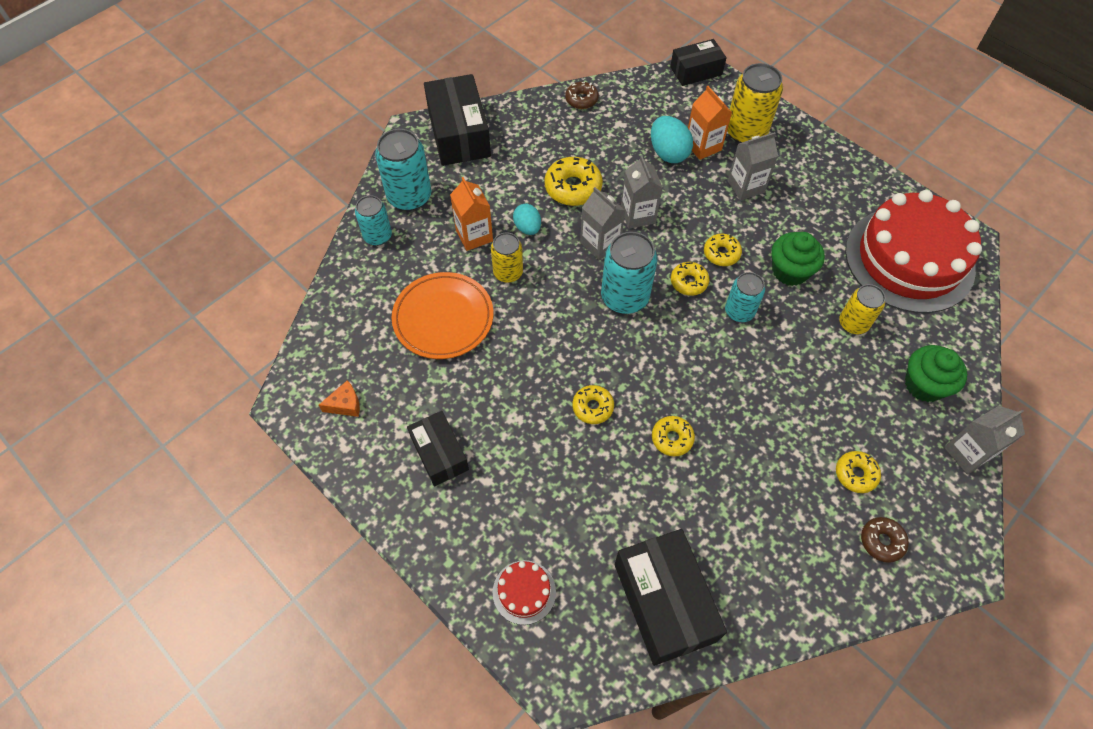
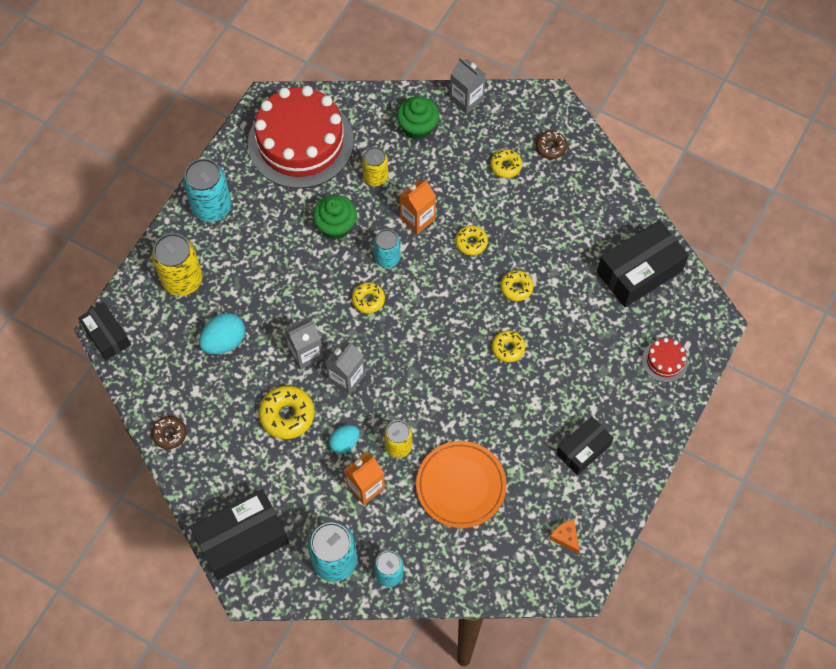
camera: 105 degrees left, 5 degrees up
turquoise can [601,232,658,314] -> turquoise can moved to [183,158,231,222]
orange carton [688,86,732,160] -> orange carton moved to [399,180,436,234]
yellow donut [704,234,742,266] -> yellow donut moved to [455,225,488,256]
grey carton [728,132,778,201] -> none

